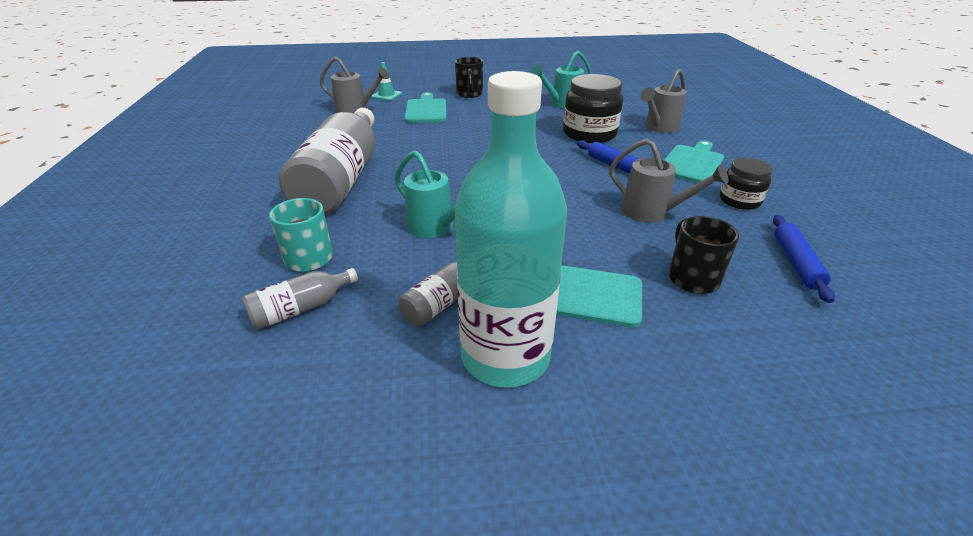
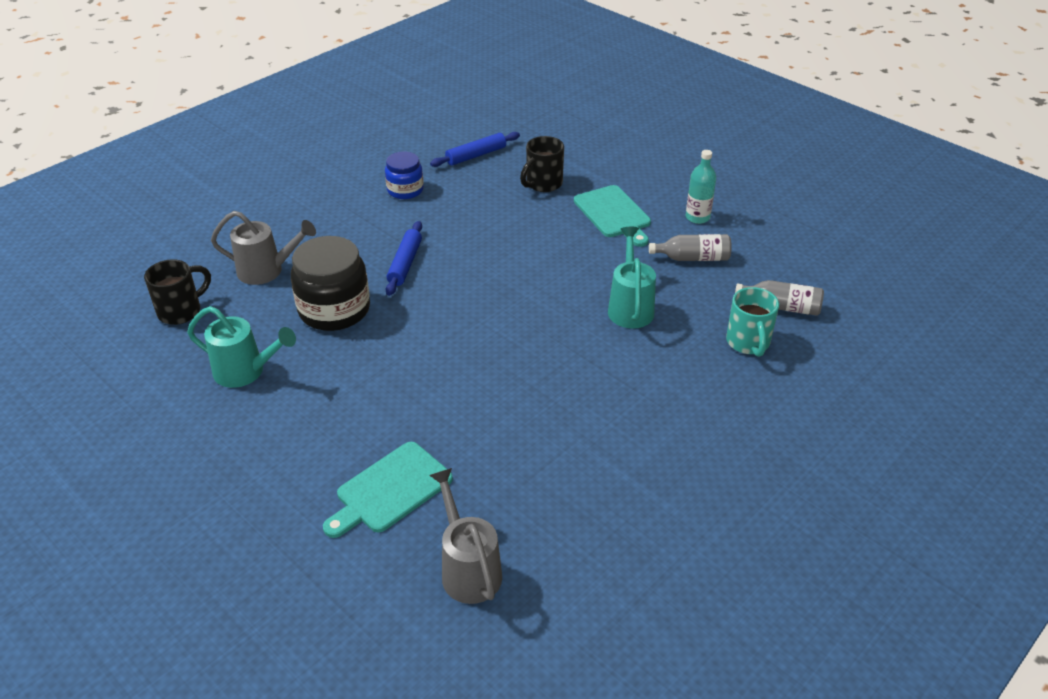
camera: 130 degrees left, 5 degrees up
grey bottle [279,108,375,214] -> none
turquoise traffic cone [371,62,402,101] -> none
black mug [455,57,483,98] -> black mug moved to [144,259,211,325]
turquoise bottle [455,71,567,388] -> turquoise bottle [686,150,716,224], size x0.44
grey watering can [609,139,728,223] -> none
turquoise cutting board [664,140,724,183] -> none
black jar [720,158,772,210] -> blue jar [385,152,424,199]

